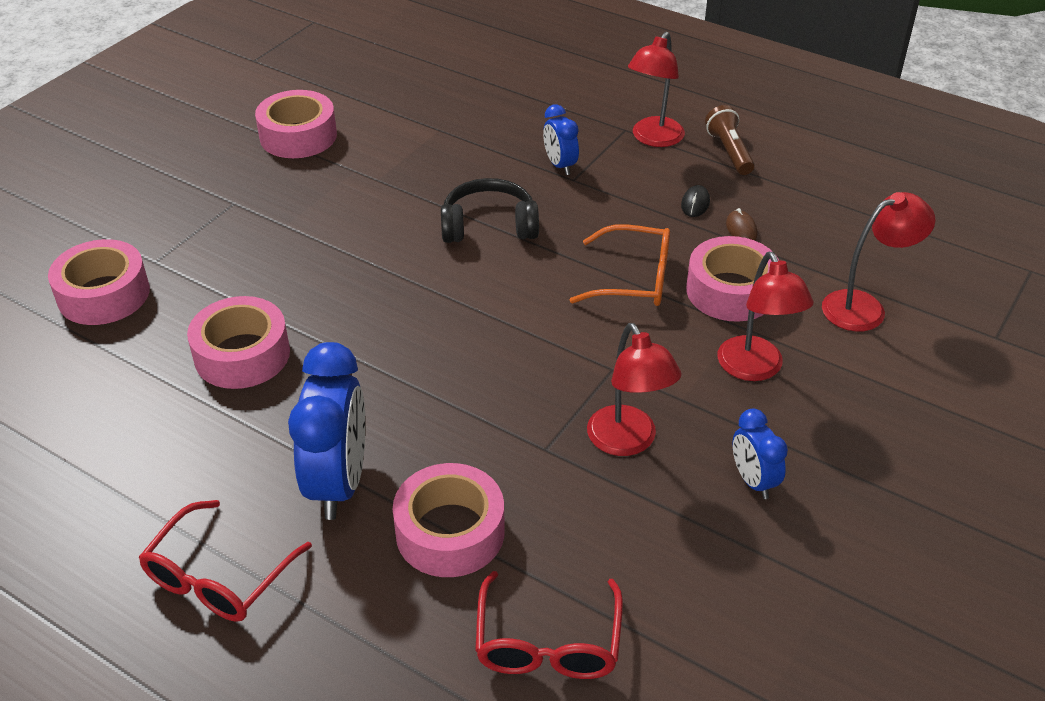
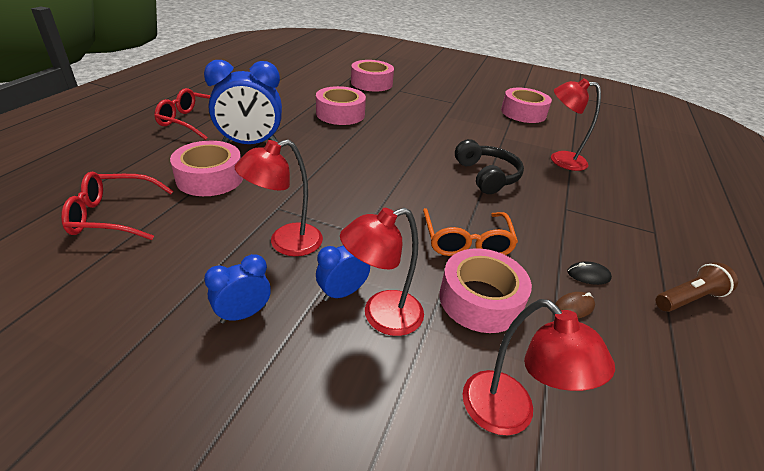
camera: 75 degrees right, 5 degrees down
blue clock [543,104,579,175] -> blue clock moved to [316,245,370,301]
red lamp [628,32,685,147] -> red lamp moved to [551,78,601,171]

